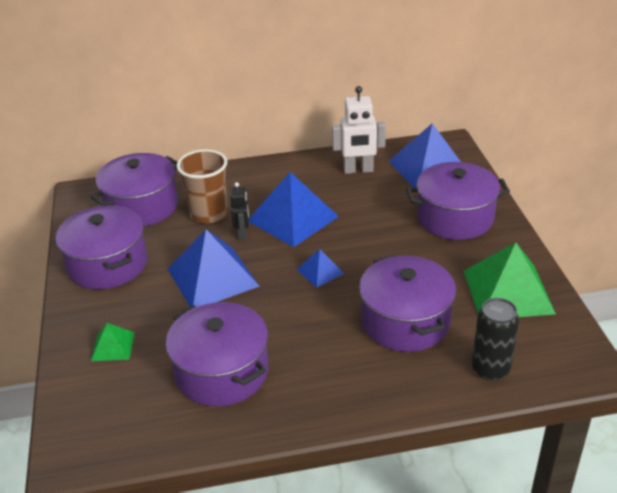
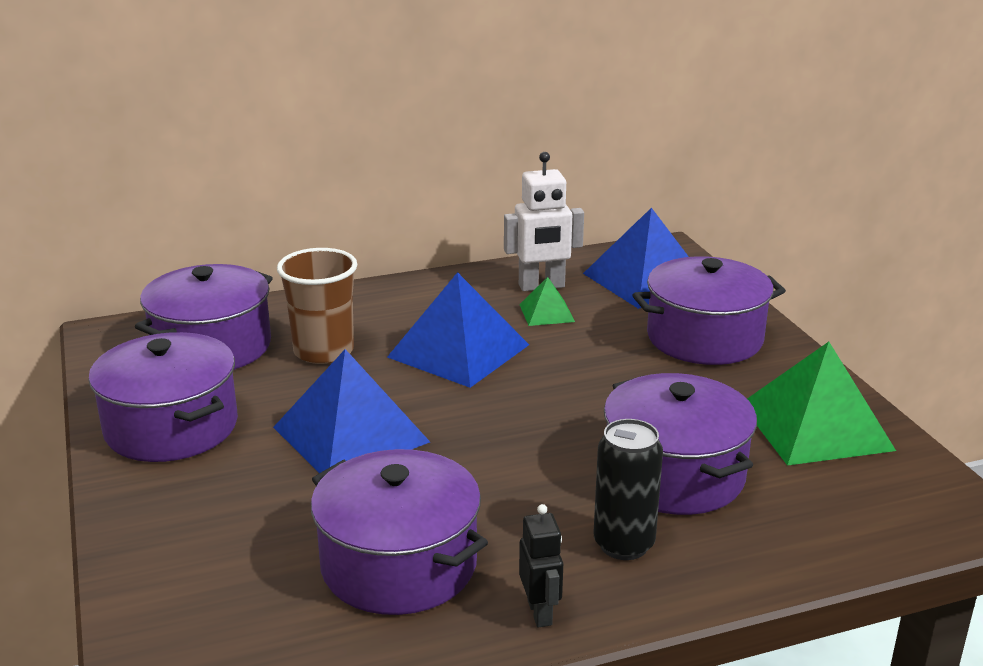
camera: 10 degrees left, 10 degrees down
green pyramid [91,323,135,361] -> green pyramid moved to [519,277,575,326]
black robot [230,182,249,240] -> black robot moved to [519,504,563,628]
blue pyramid [297,249,345,288] -> none
black can [472,298,519,381] -> black can moved to [593,419,663,560]

